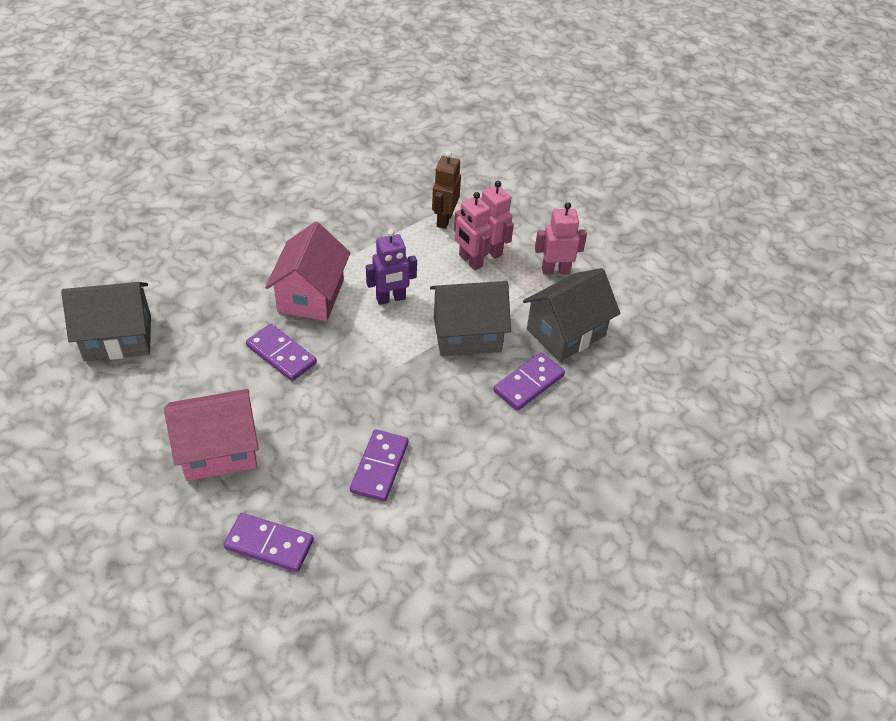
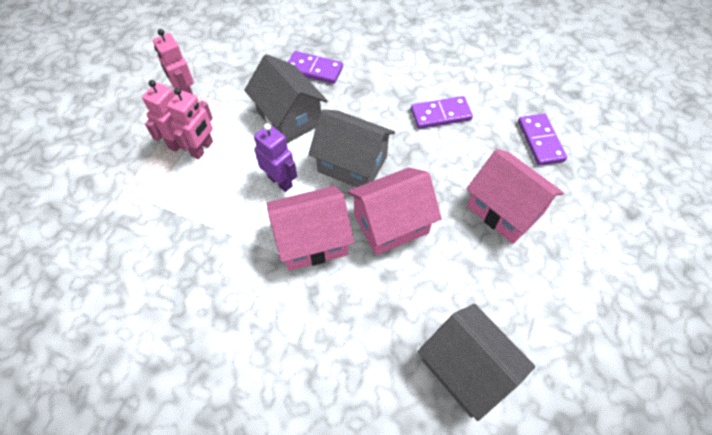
camera: 115 degrees left, 10 degrees up
purple domino [246,324,317,381] -> pink house [347,167,442,255]
brown robot [432,151,461,229] -> none
grey house [523,268,620,362] -> grey house moved to [308,109,395,187]

